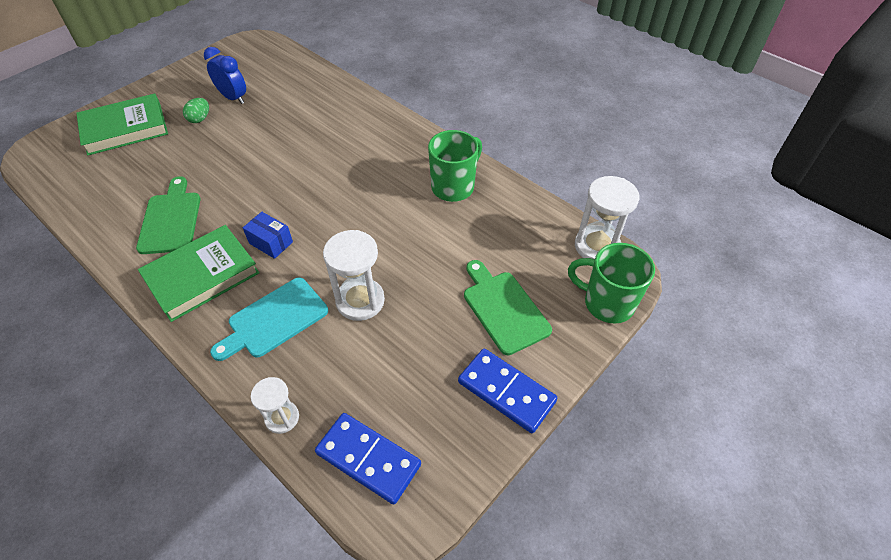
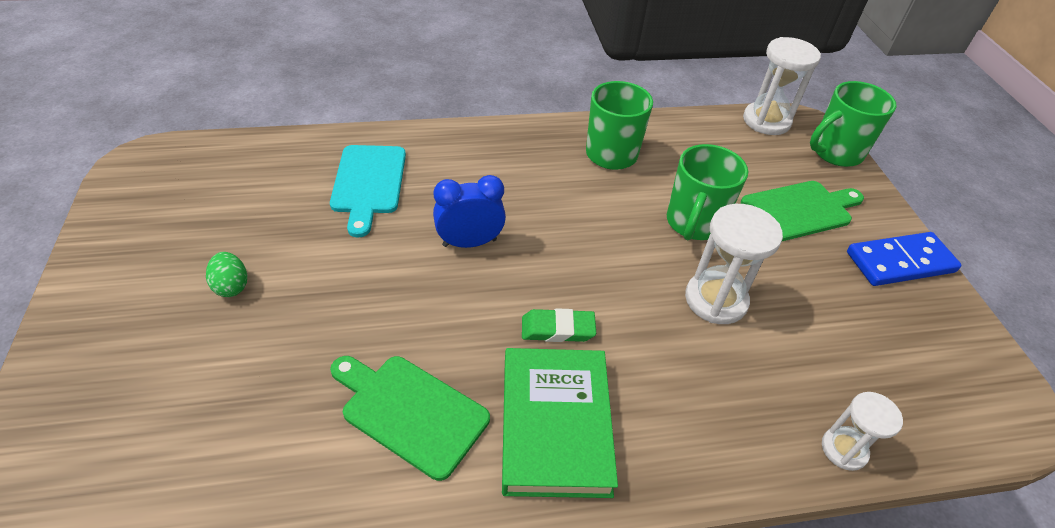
camera: 55 degrees left, 5 degrees down
green book [76,93,168,156] -> none
blue clock [204,47,246,104] -> blue clock moved to [433,175,506,248]
turquoise cutting board [210,277,328,361] -> turquoise cutting board moved to [330,145,406,237]
blue box [243,212,293,259] -> green eraser [522,308,596,342]
blue domino [315,413,421,505] -> none
green cutting board [464,260,552,355] -> green cutting board turned 150 degrees clockwise [741,181,864,241]
none -> green mug [667,144,748,240]

